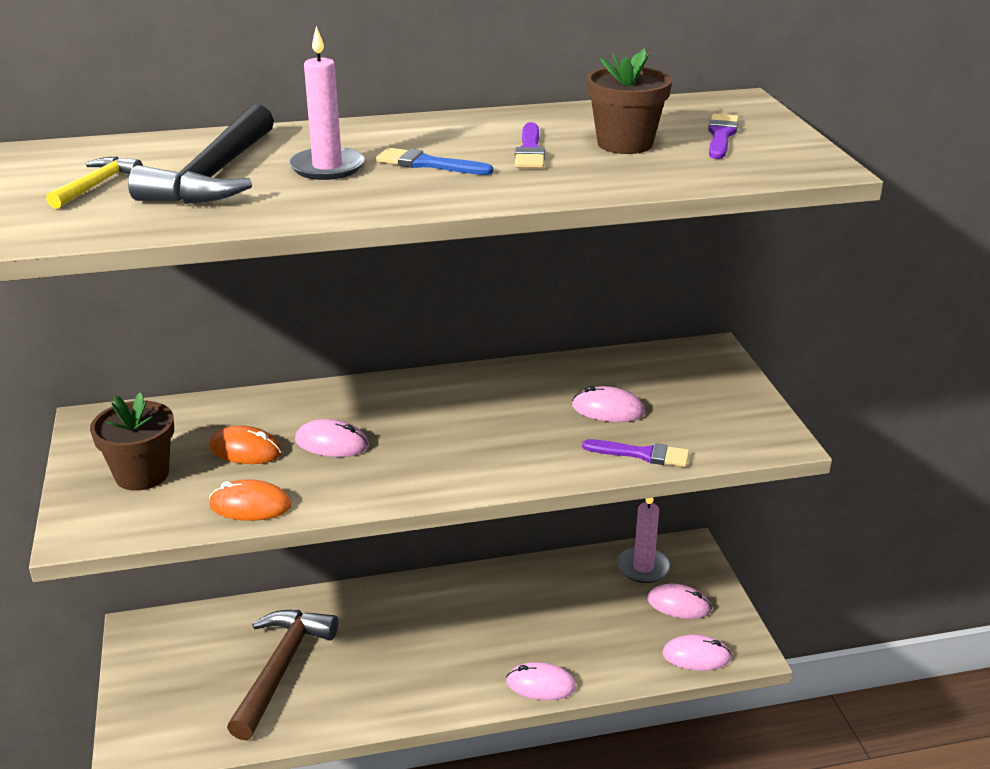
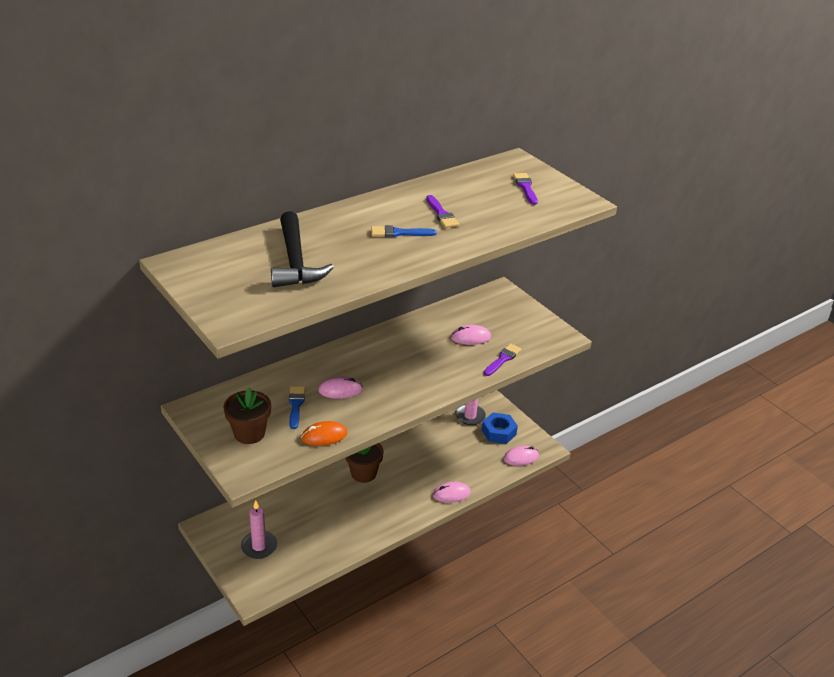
camera: 25 degrees left, 5 degrees up
yellow hammer [46,157,143,209] -> none
orange mouse [209,425,283,464] -> blue brush [289,386,305,429]
brown hammer [227,610,338,740] -> none
pink candle [289,26,365,180] -> pink candle moved to [241,500,277,559]
purple brush [582,439,689,467] -> purple brush turned 45 degrees counterclockwise [484,344,522,376]
brown flower pot [586,48,672,154] -> brown flower pot moved to [346,443,384,483]
pink mouse [647,584,712,619] -> blue nut [482,413,518,444]

